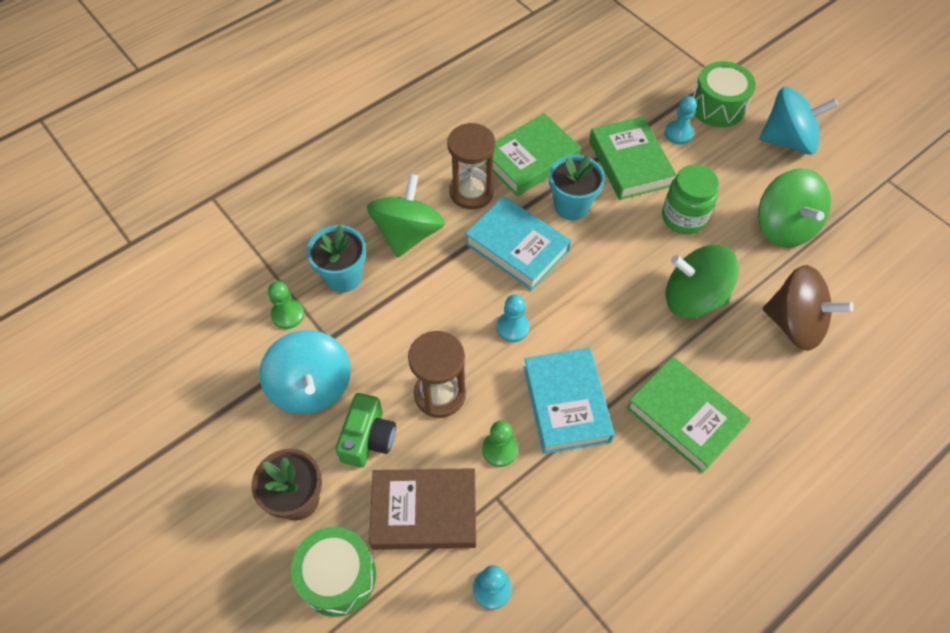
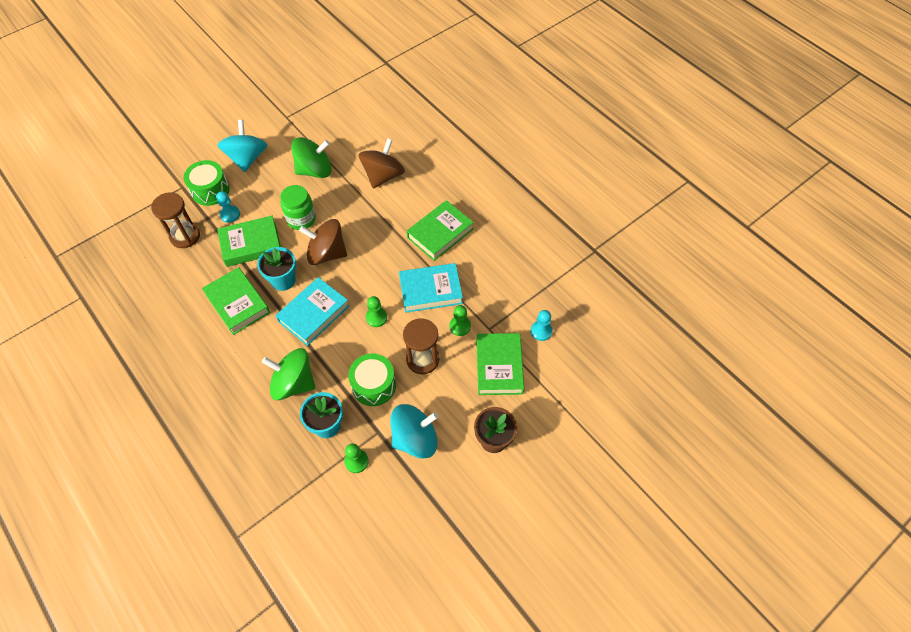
camera: 90 degrees left, 0 degrees up
green drum [291,527,376,617] -> green drum moved to [348,353,396,406]
green camera [335,393,396,468] -> none
brown book [369,468,476,550] -> green book [476,333,524,395]
brown hourglass [447,123,495,209] -> brown hourglass moved to [151,193,200,248]
turquoise pawn [497,294,530,342] -> green pawn [366,296,387,327]
green spinning top [666,245,739,318] -> none
none -> brown spinning top [299,219,347,265]

